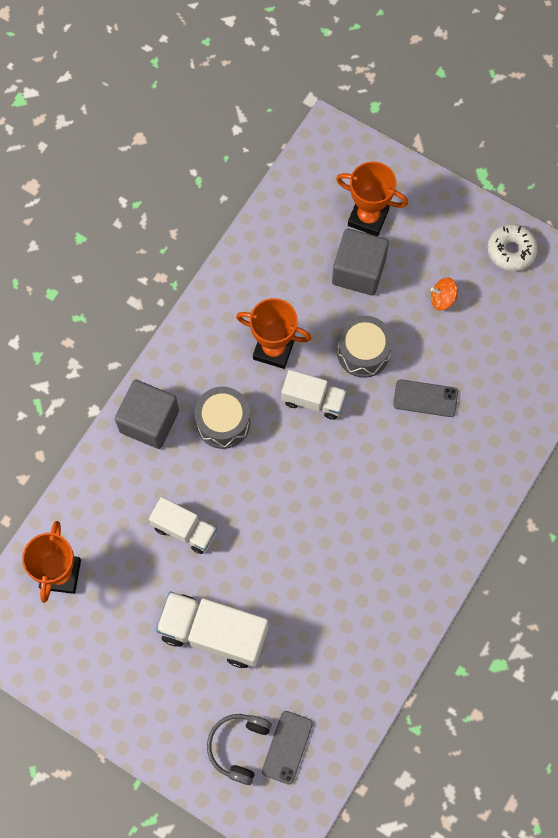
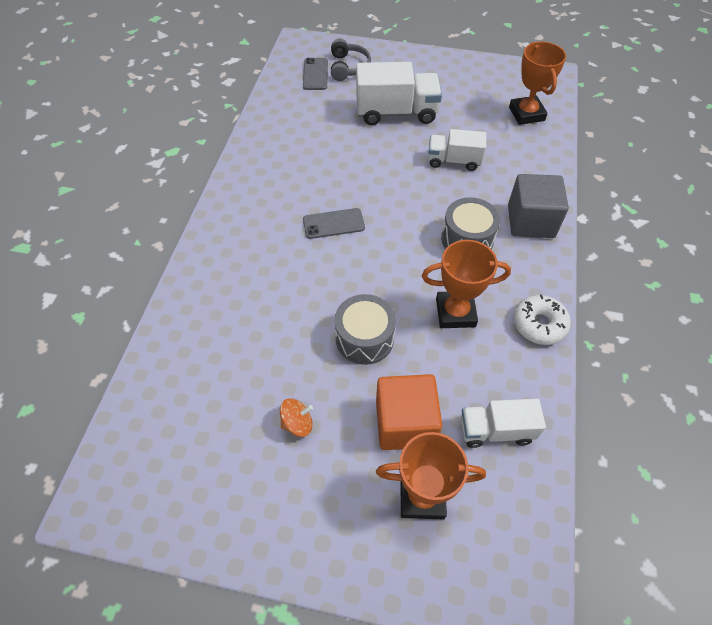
camera: 160 degrees right, 15 degrees down
white truck [282,370,347,420] -> white truck moved to [461,399,546,448]
grey cube [332,228,389,295] -> orange cube [376,374,442,450]
grey phone [393,379,458,417] -> grey phone moved to [303,208,365,239]
white donut [487,224,538,271] -> white donut moved to [513,295,571,345]

